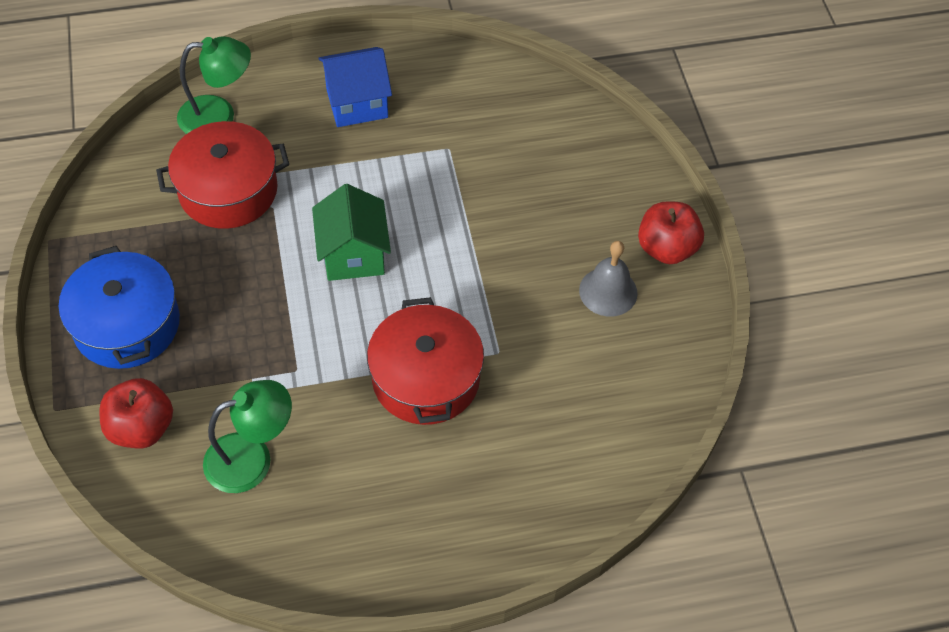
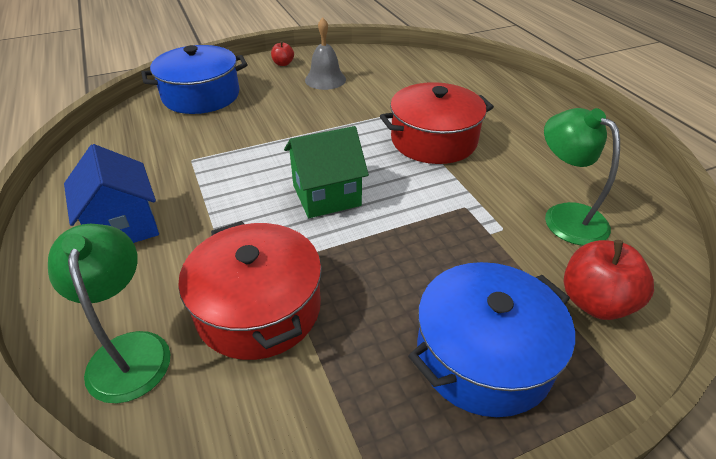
camera: 100 degrees left, 15 degrees down
red apple [638,201,704,264] -> red apple [271,41,294,66], size x0.52
none -> blue pot [141,45,248,114]

